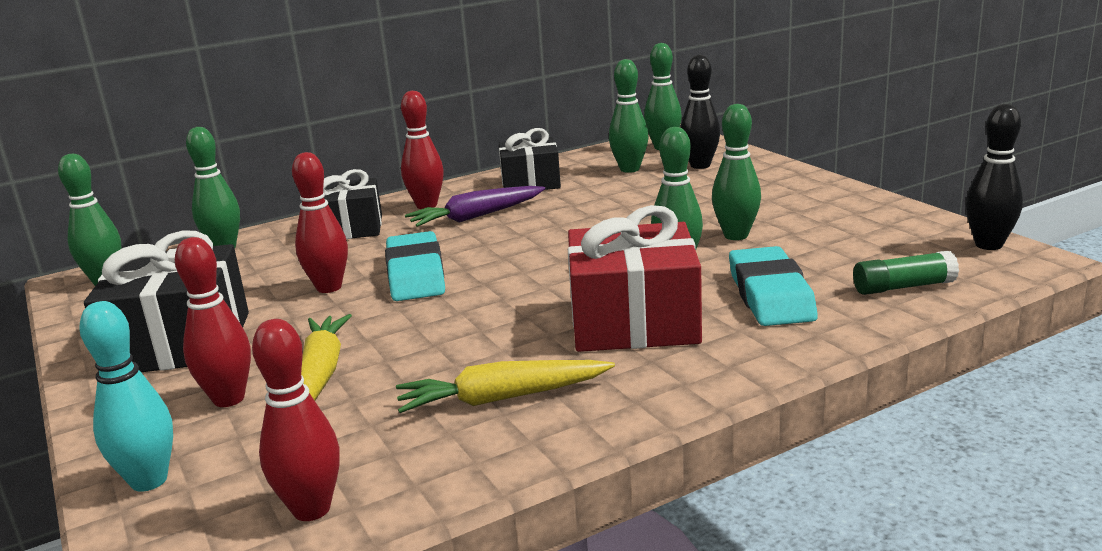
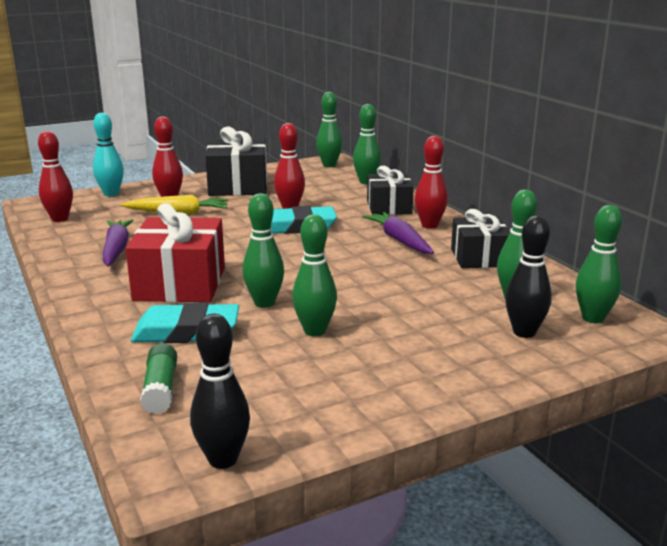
camera: 90 degrees right, 0 degrees up
yellow carrot [396,360,615,413] -> purple carrot [103,219,134,267]

